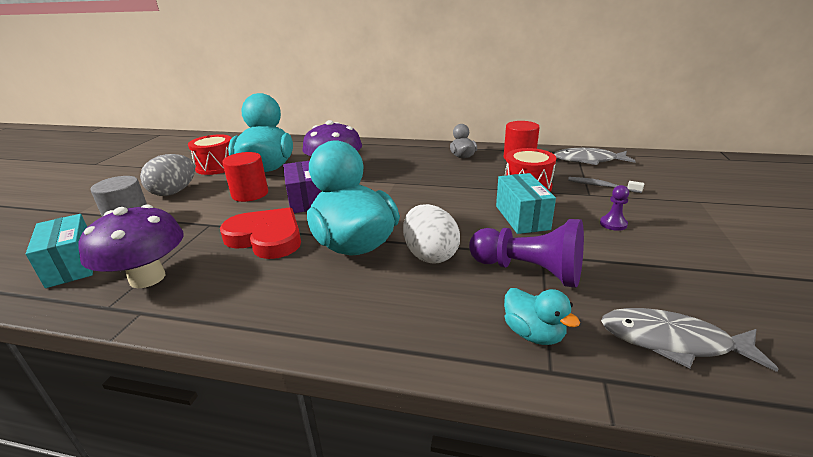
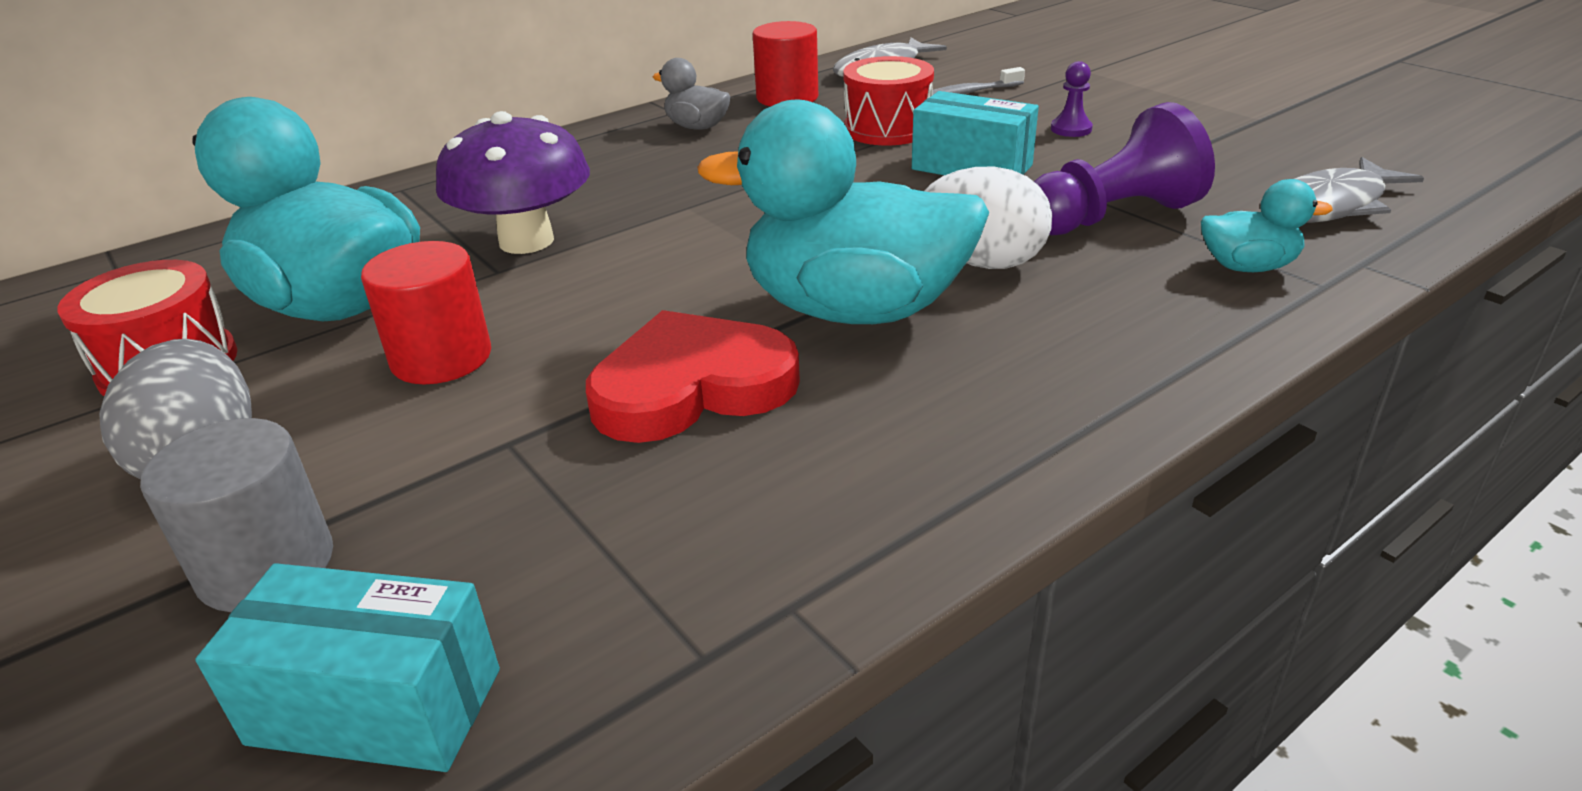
camera: 50 degrees left, 5 degrees up
purple mushroom [78,205,184,288] -> none
purple box [283,161,321,213] -> none

